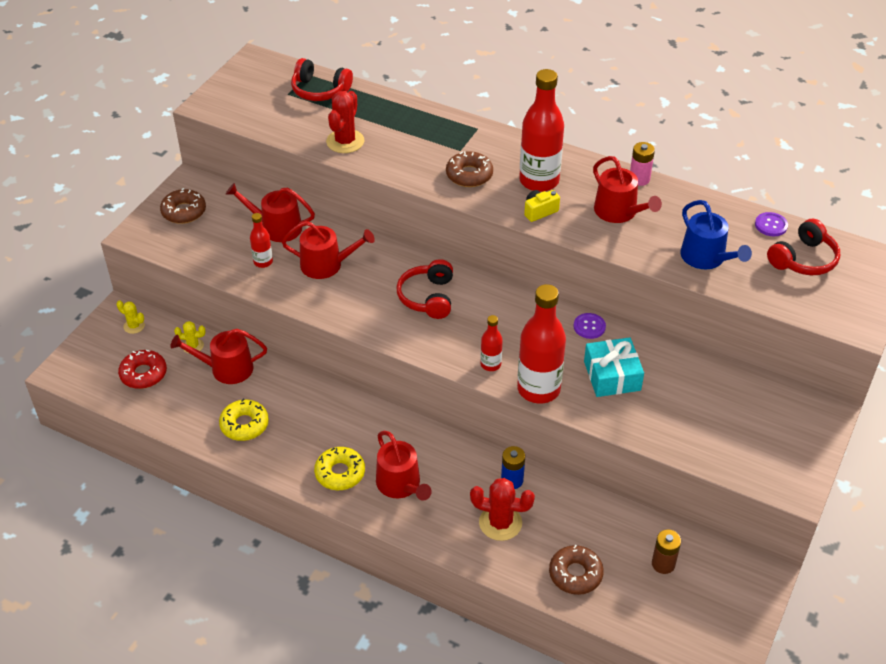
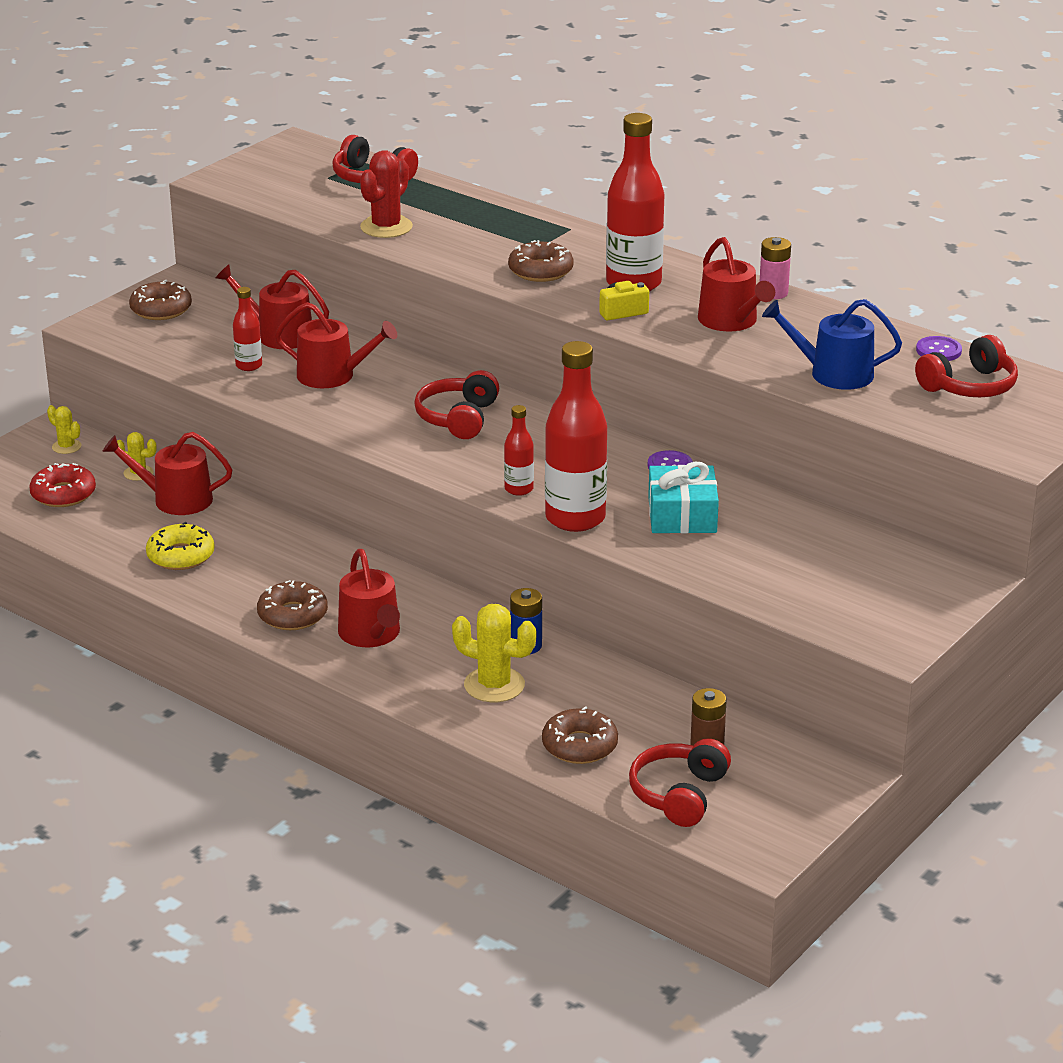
camera: 10 degrees right, 15 degrees down
yellow donut [314,447,365,490] -> brown donut [257,580,328,630]
red cactus [470,478,535,541] -> yellow cactus [452,604,536,702]
blue watering can [680,200,752,269] -> blue watering can turned 120 degrees clockwise [762,299,902,390]
none -> red headphones [629,738,731,827]

